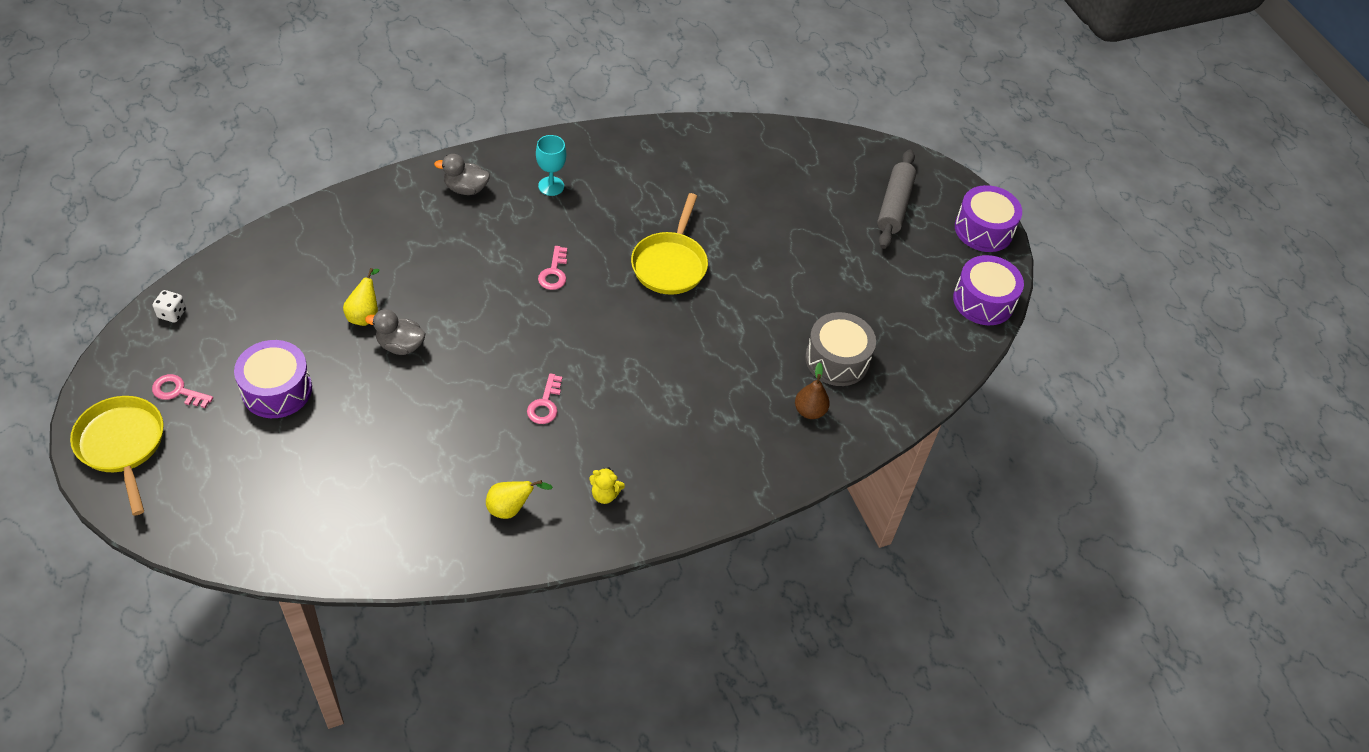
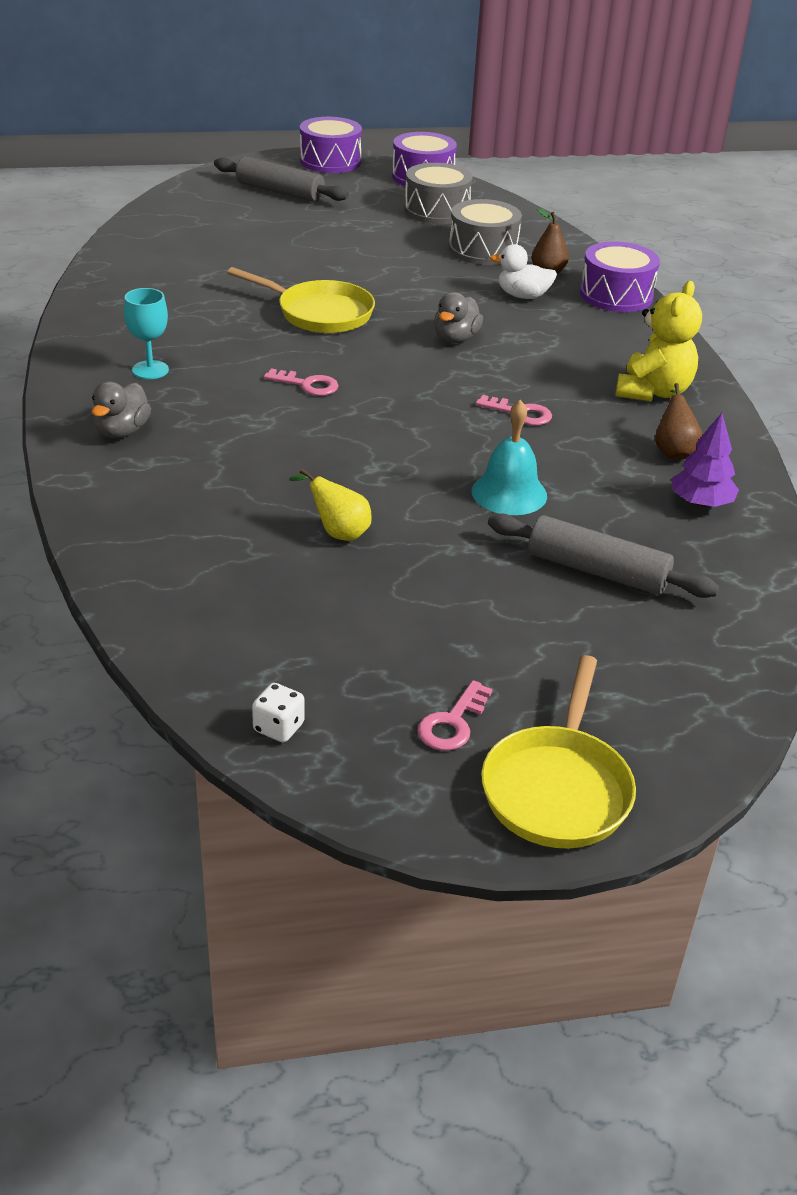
camera: 75 degrees left, 15 degrees down
yellow pan [70,396,164,516] -> yellow pan turned 60 degrees counterclockwise [481,655,636,848]
purple drum [234,340,312,418] -> purple drum moved to [580,242,660,312]
grey duck [365,309,426,355] -> grey duck moved to [434,292,483,343]
yellow pear [486,480,553,519] -> brown pear [655,383,702,460]
yellow teddy bear [589,467,625,504] -> yellow teddy bear [616,281,702,401], size x1.99
none -> grey drum [404,163,473,224]
none -> turquoise bell [472,400,547,515]
none -> grey rolling pin [488,514,719,598]
none -> white duck [490,244,557,299]
none -> purple tree [671,413,739,507]

